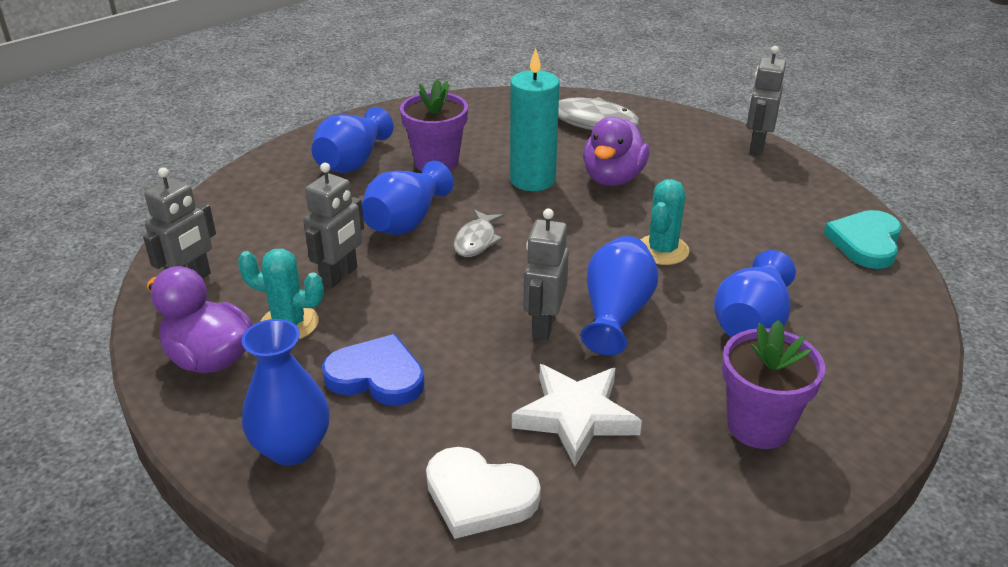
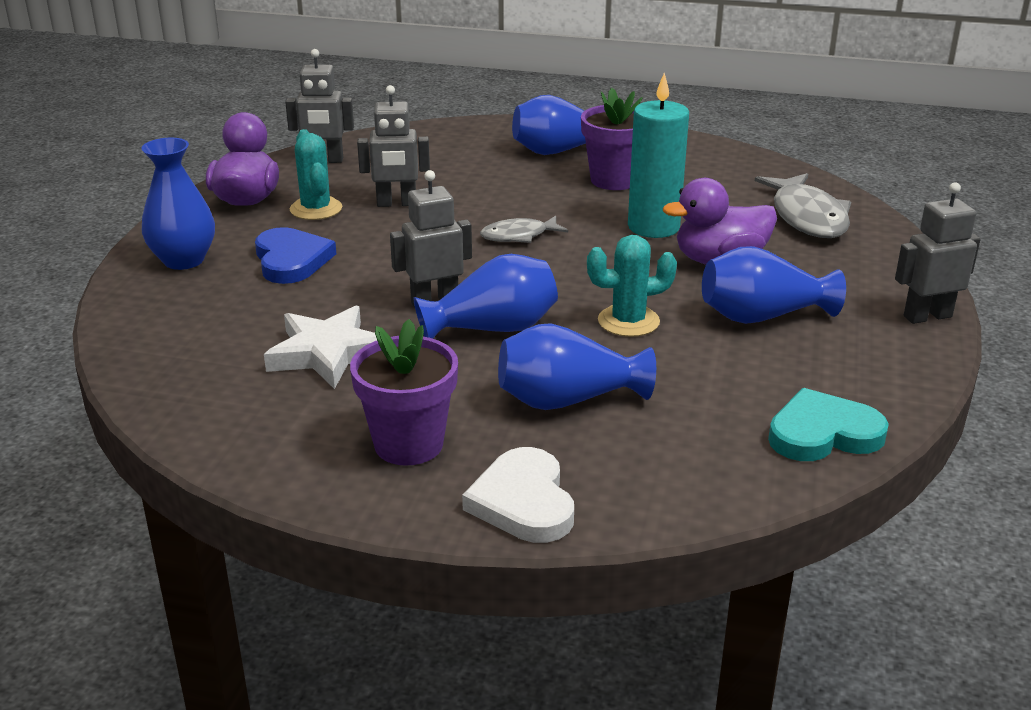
camera: 55 degrees right, 5 degrees down
blue vase [362,161,453,235] -> blue vase moved to [702,246,846,324]
white heart [426,447,541,539] -> white heart moved to [462,447,574,543]

